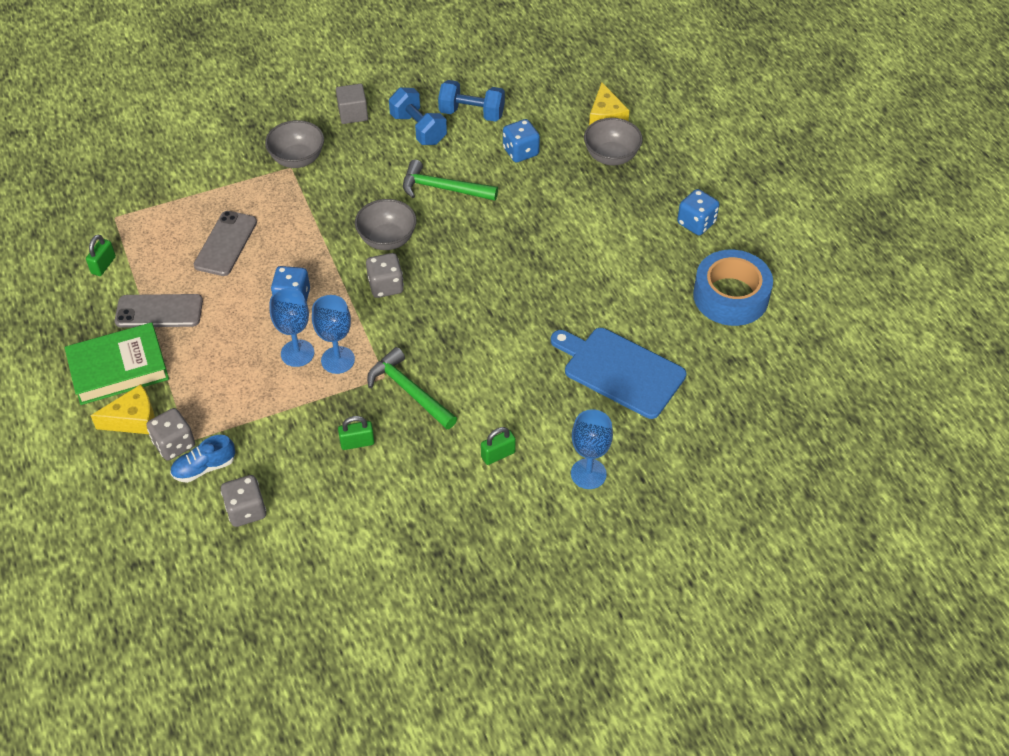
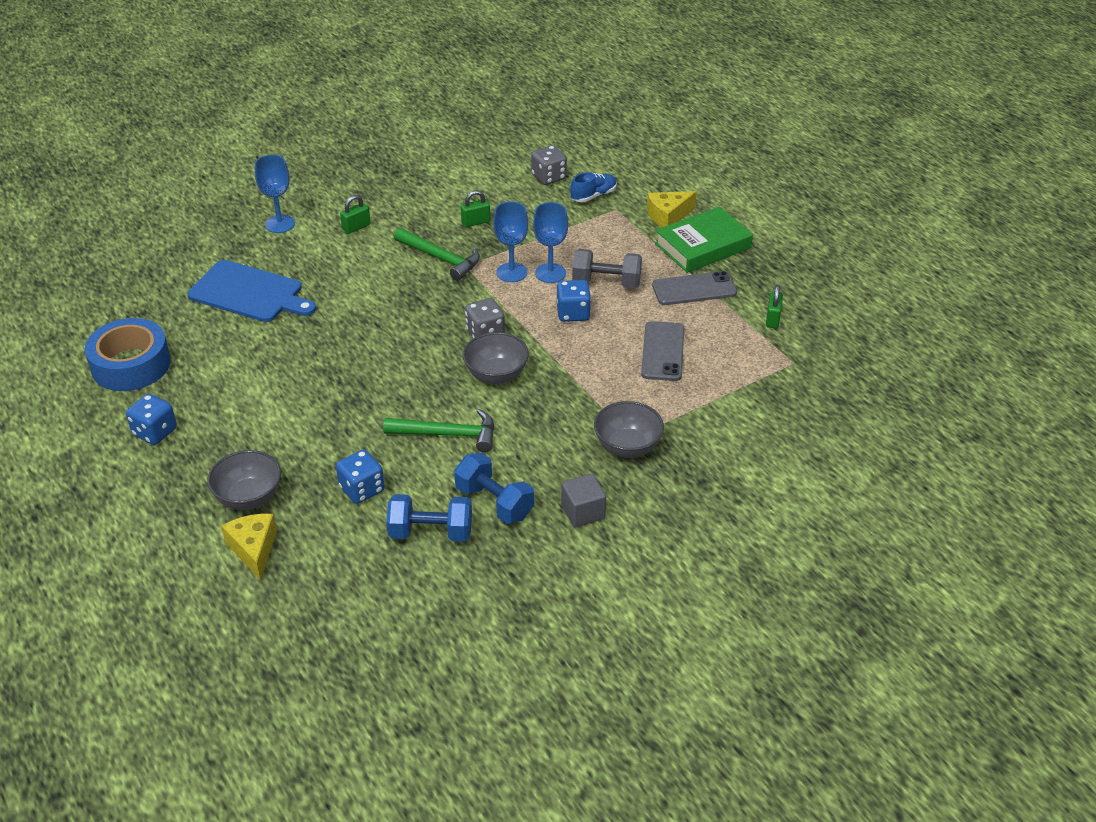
camera: 170 degrees right, 10 degrees down
grey dice [146,408,195,461] -> none
none -> grey dumbbell [572,249,642,289]

